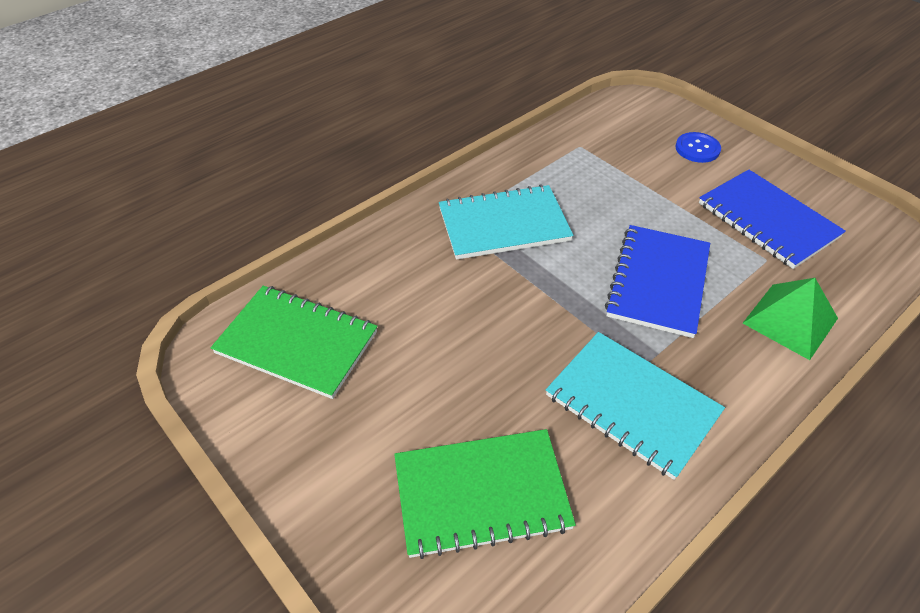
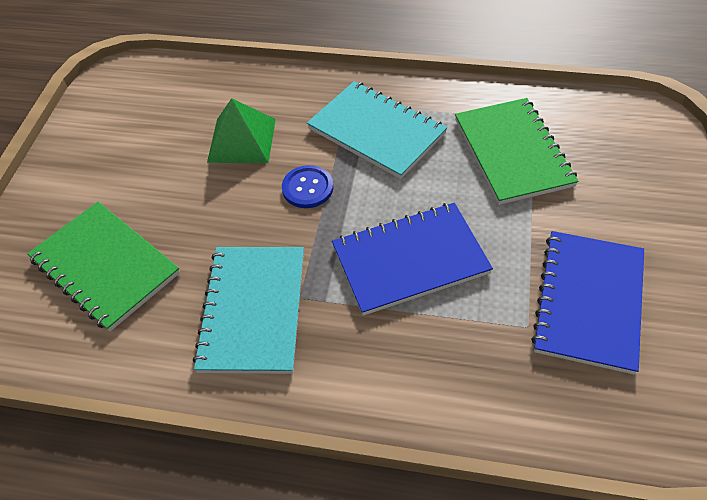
camera: 55 degrees right, 5 degrees up
green notebook [211,285,378,399] -> green notebook moved to [455,98,579,205]
blue button [675,132,721,163] -> blue button moved to [282,165,333,208]
green pyramid [743,278,838,360] -> green pyramid moved to [207,98,276,163]

